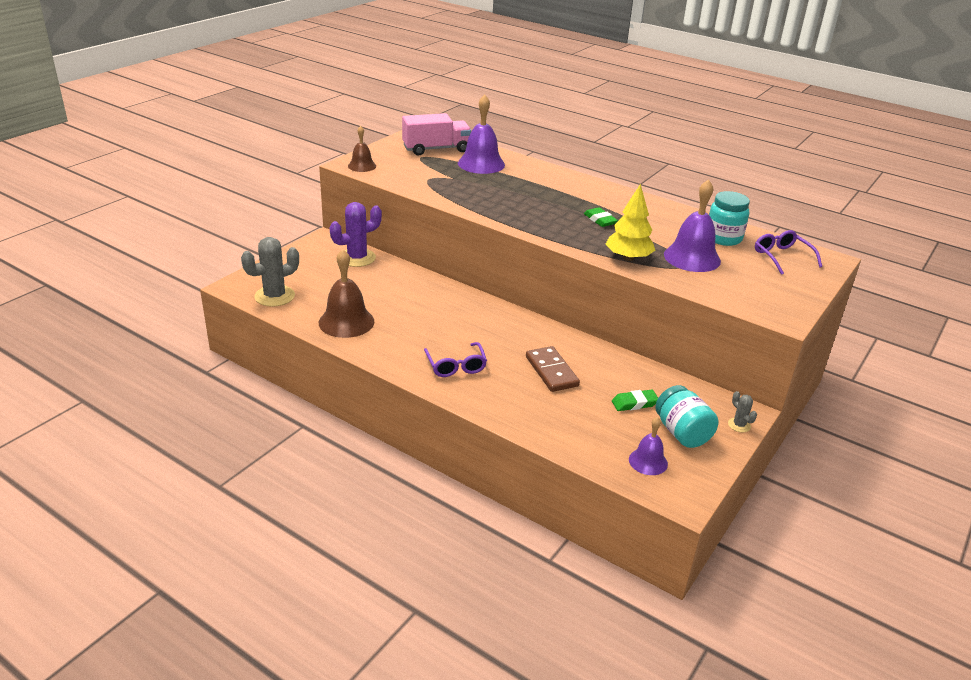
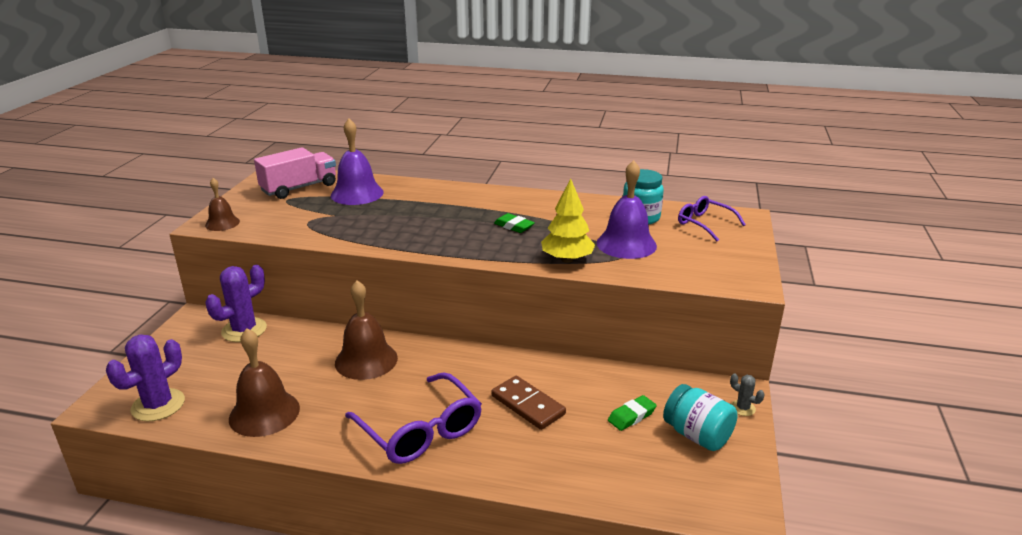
camera: 20 degrees left, 5 degrees down
grey cactus [241,237,299,307] -> purple cactus [106,334,185,421]
purple glasses [424,342,487,377] -> purple glasses [345,372,482,464], size x1.65
purple bell [629,417,668,475] -> none
none -> brown bell [335,280,398,380]

